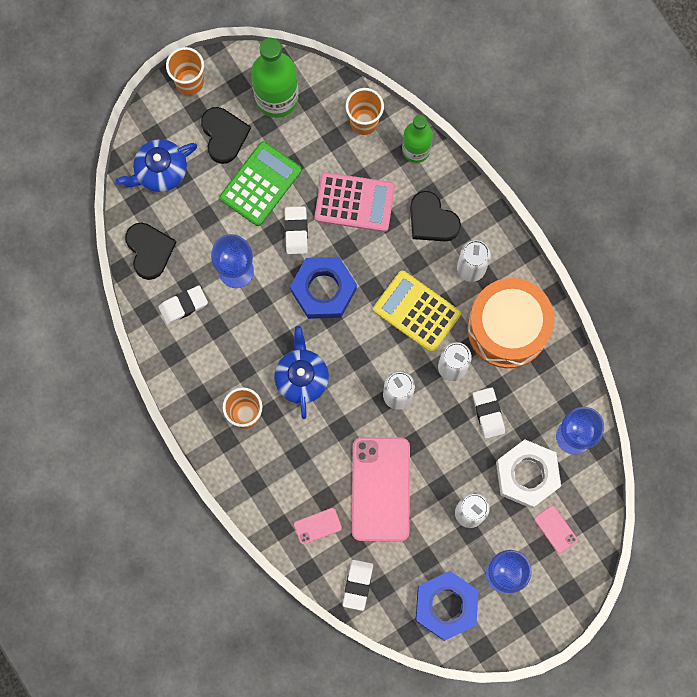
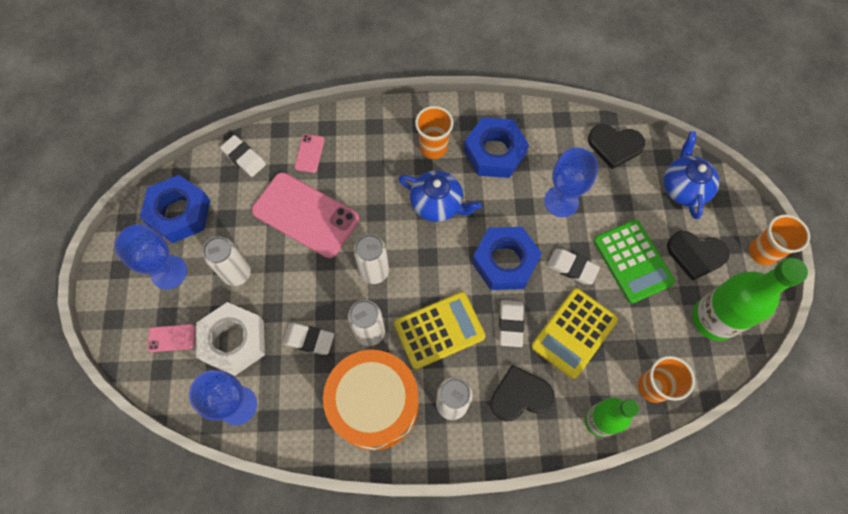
camera: 120 degrees right, 10 degrees down
white eraser [158,285,208,324] -> white eraser moved to [499,300,524,347]
pink calculator [315,172,395,232] -> yellow calculator [531,288,618,379]
none -> blue nut [464,117,529,178]

